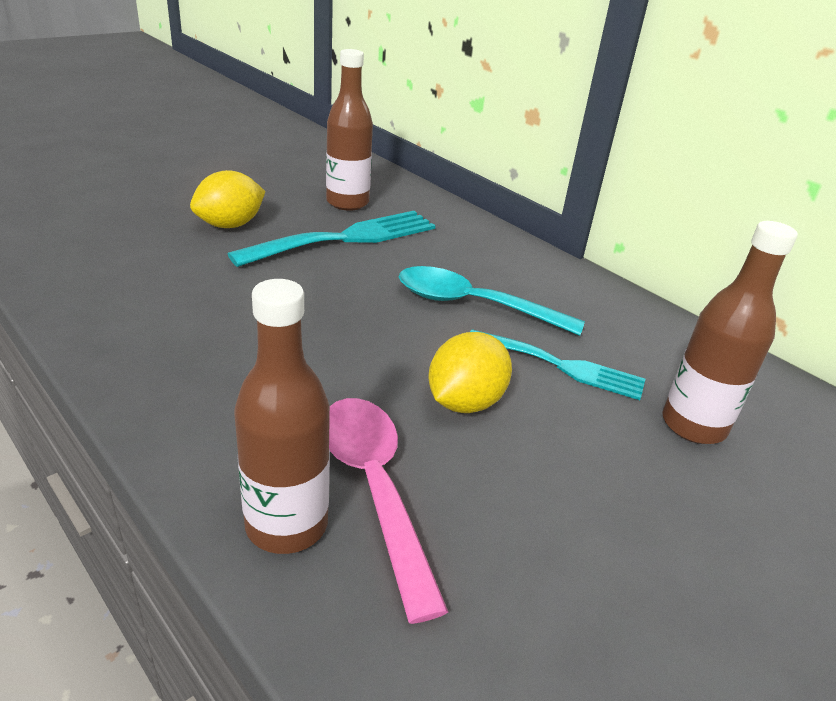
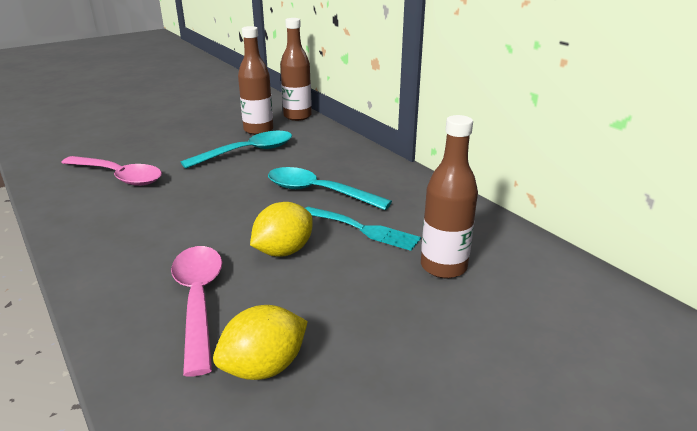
camera: 10 degrees right, 5 degrees down
yellow lemon [190,170,265,228] -> yellow lemon moved to [213,305,308,380]
turquoise fork [228,211,435,267] -> turquoise spoon [181,131,292,169]
brown bottle [234,279,330,554] -> brown bottle moved to [280,18,312,121]
none -> pink spoon [61,156,162,186]

